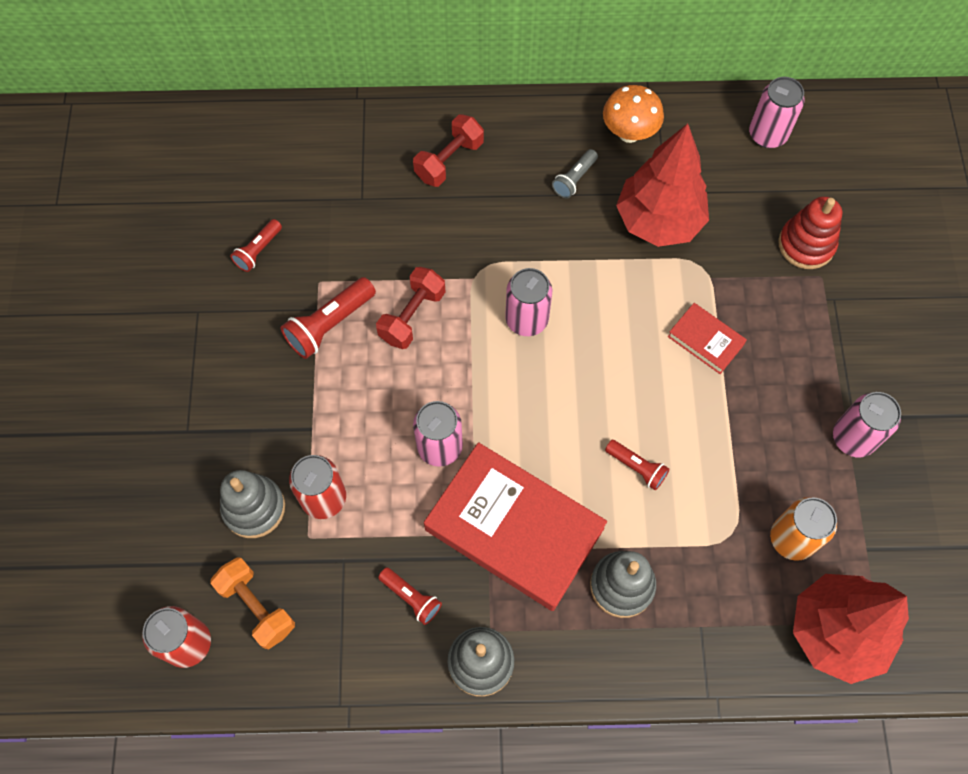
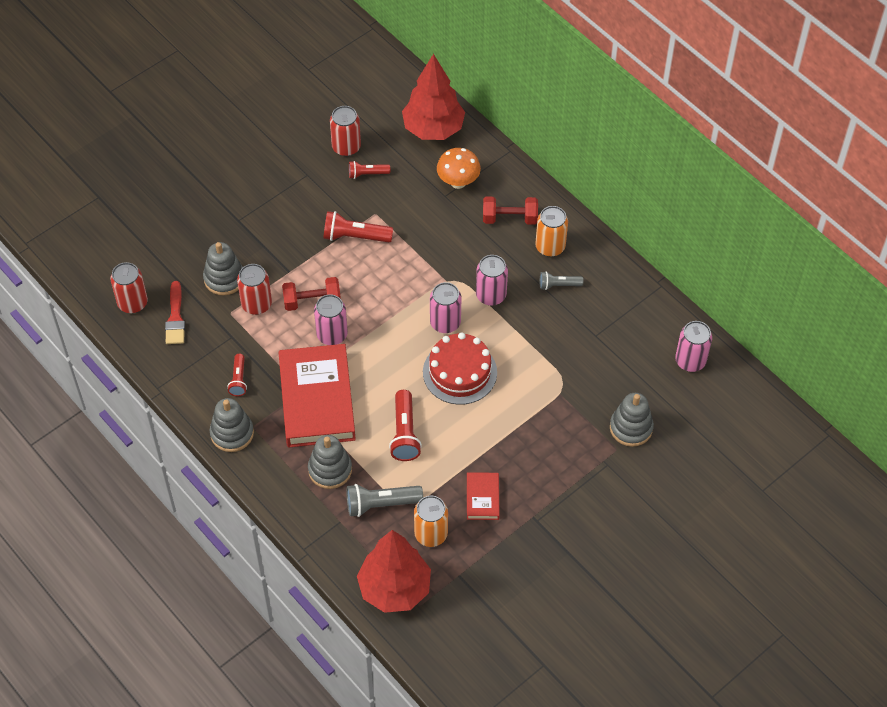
camera: 50 degrees right, 10 degrees down
orange dumbbell [210,557,295,649] -> red brush [165,281,185,344]
red dumbbell [376,267,446,349] -> red dumbbell moved to [282,277,341,311]
orange mushroom [603,85,664,143] -> orange mushroom moved to [437,148,481,189]
red flashlight [605,440,670,491] -> red flashlight [389,390,422,461], size x1.62
red tree [616,124,709,247] -> red tree moved to [402,54,465,140]
red book [668,303,747,374] -> red book moved to [467,473,500,520]
red stacking toy [778,196,842,269] -> grey stacking toy [610,393,654,447]
pink can [833,392,901,458] -> pink can moved to [476,255,508,306]
none -> red can [330,106,361,156]
none -> grey flashlight [346,484,423,517]
none -> red cake [423,332,497,405]
none -> orange can [535,206,568,257]

